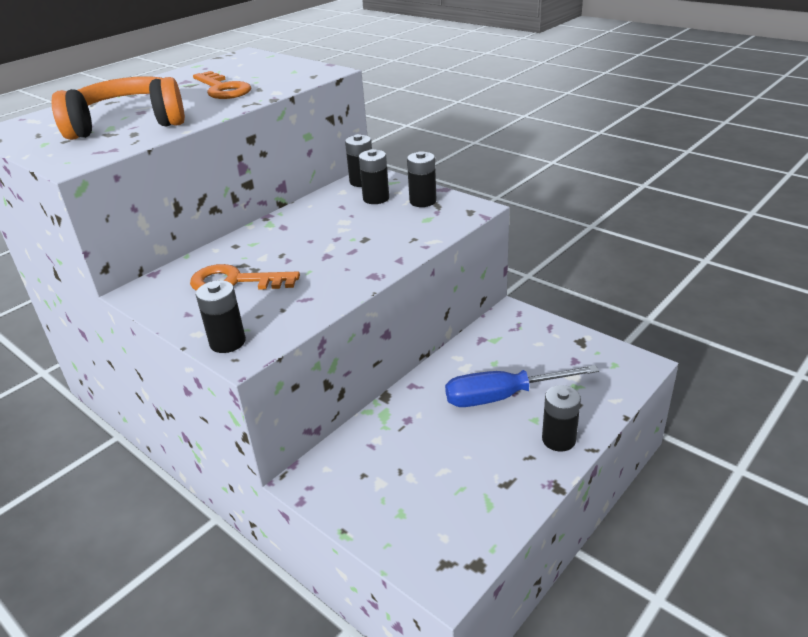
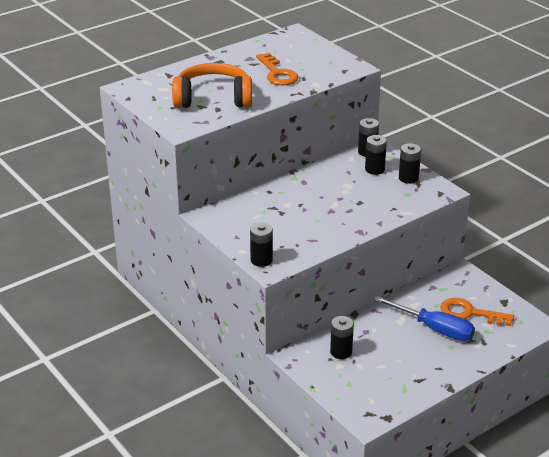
camera: 10 degrees right, 0 degrees up
orange key [190,264,300,291] -> orange key moved to [440,298,514,326]
blue screwdriver [445,365,599,407] -> blue screwdriver turned 150 degrees counterclockwise [374,296,475,341]
black battery [542,385,581,452] -> black battery moved to [330,316,354,359]

